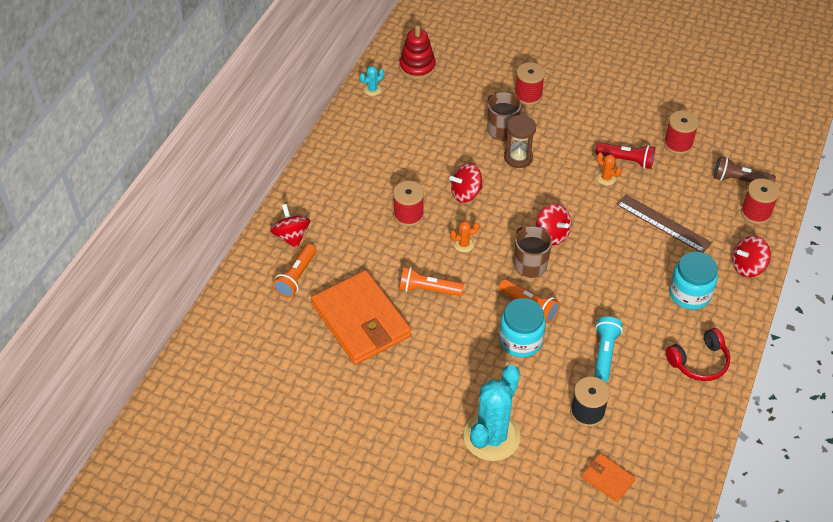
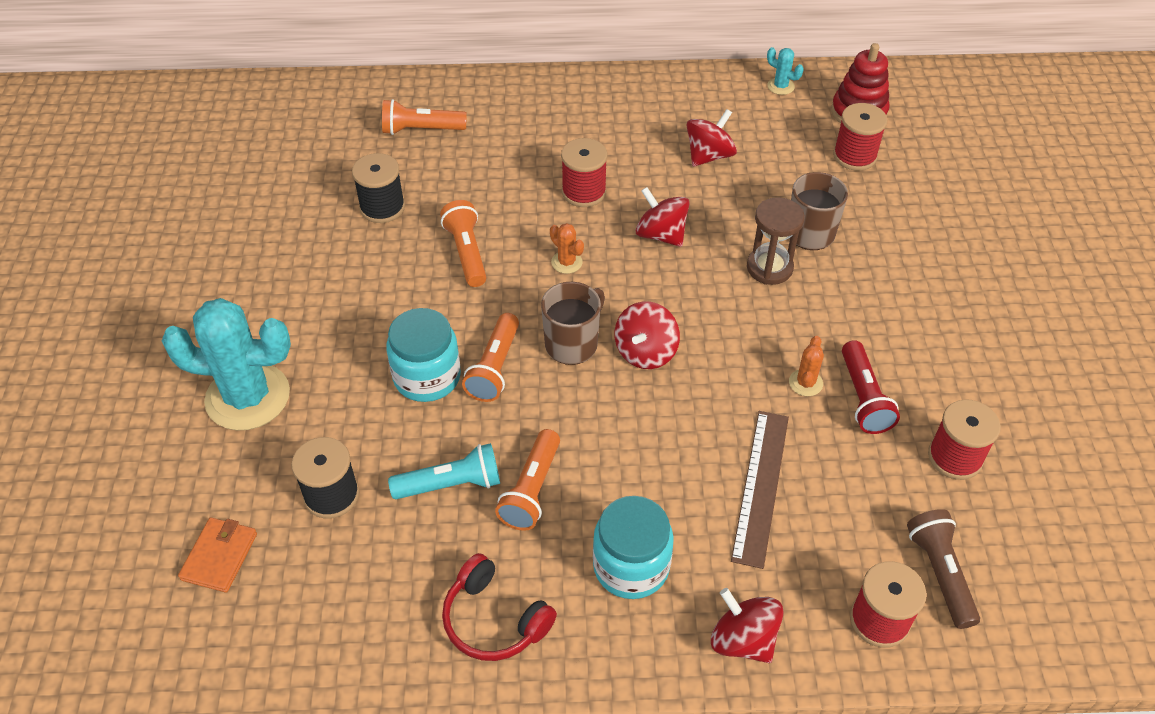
camera: 65 degrees right, 0 degrees up
red spinning top [270,204,310,249] -> red spinning top moved to [687,109,737,167]
orange wallet [311,270,411,364] -> black spool [352,153,405,223]
red spool [514,62,545,105] -> red spool moved to [833,103,887,171]
none -> orange flashlight [495,429,560,531]

